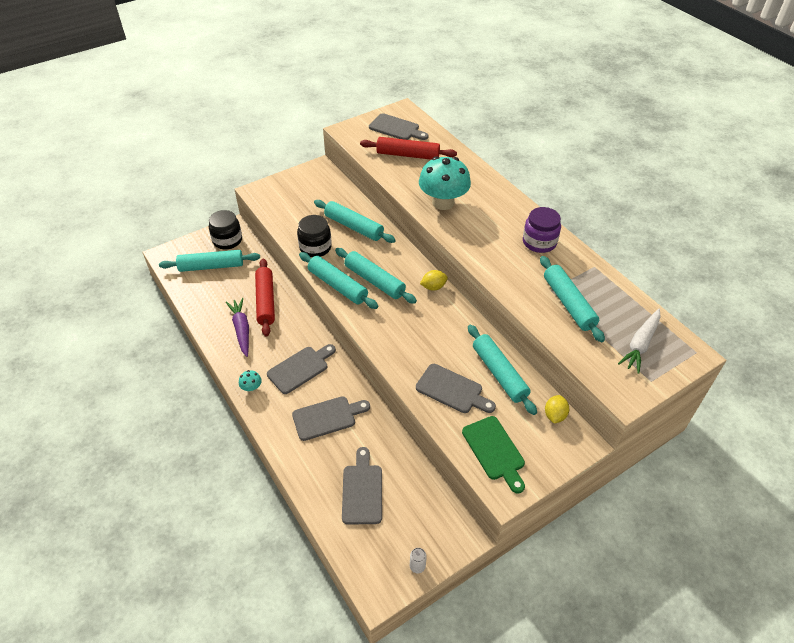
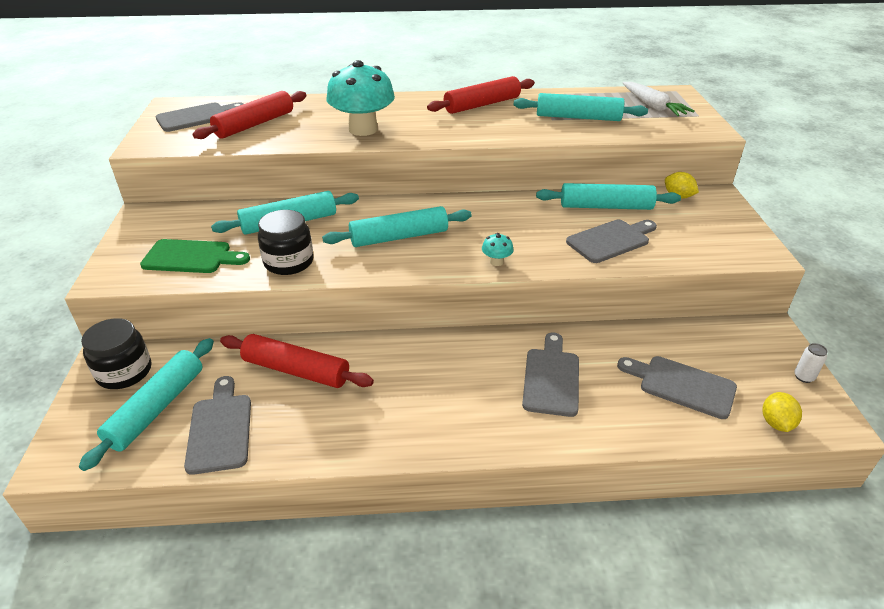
camera: 60 degrees left, 10 degrees down
purple carrot [226,298,249,357] -> none
turquoise mushroom [239,370,262,392] -> turquoise mushroom moved to [482,233,514,266]
grey cutting board [267,344,336,394] -> grey cutting board moved to [184,376,251,475]
turquoise rolling pin [299,252,378,309] -> none
yellow lemon [420,270,448,291] -> yellow lemon moved to [763,392,802,432]
green cutting board [462,416,525,493] -> green cutting board moved to [140,239,250,273]
purple jar [523,207,561,253] -> red rolling pin [427,76,535,114]

